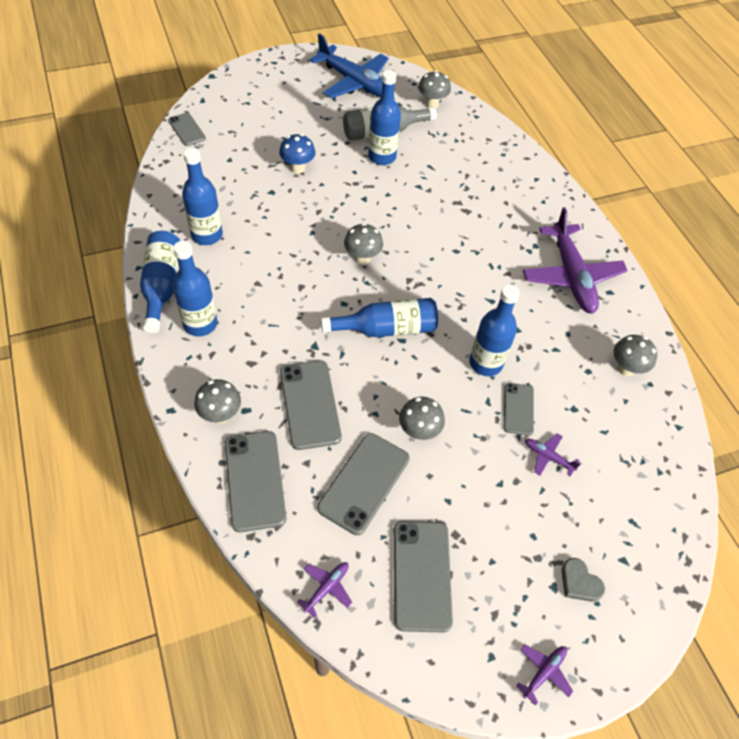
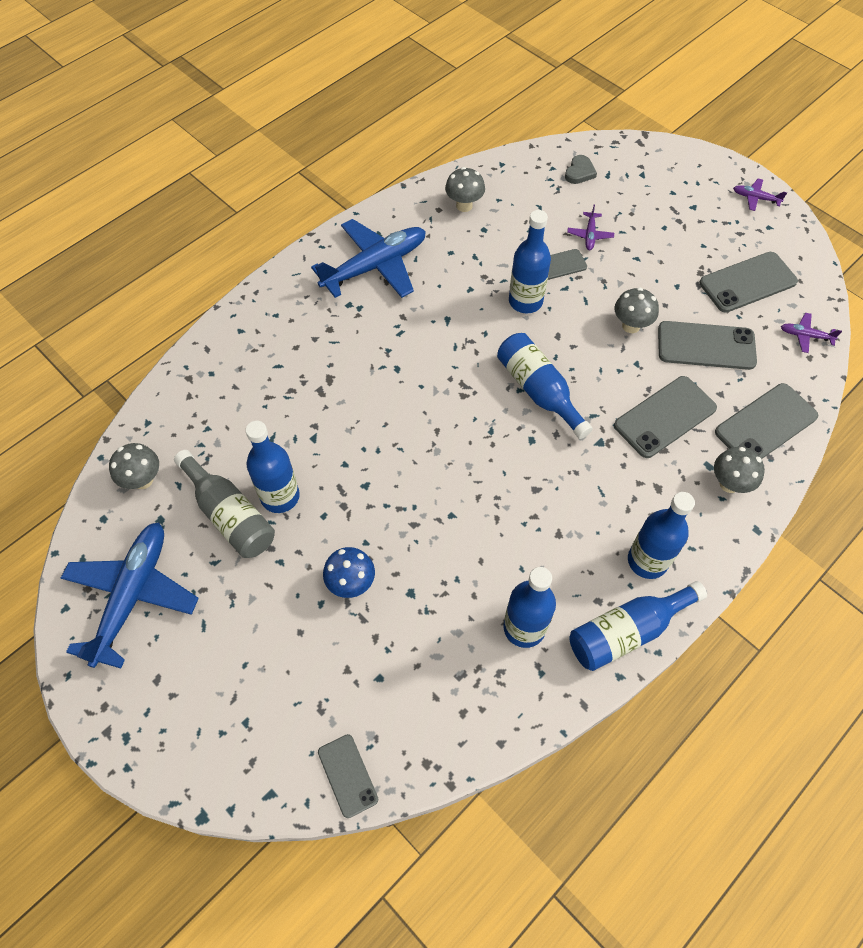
camera: 110 degrees left, 5 degrees up
grey phone [168,113,206,146] -> grey phone turned 60 degrees counterclockwise [318,734,378,818]
grey mushroom [344,223,383,265] -> none
purple plane [523,207,628,313] -> blue plane [311,219,426,298]
grey heart [562,558,605,602] -> grey heart moved to [565,155,597,184]

